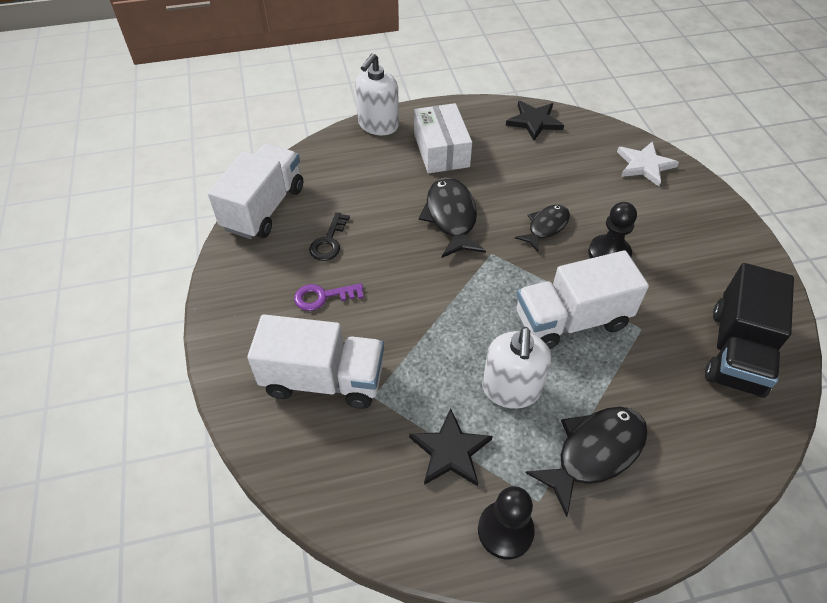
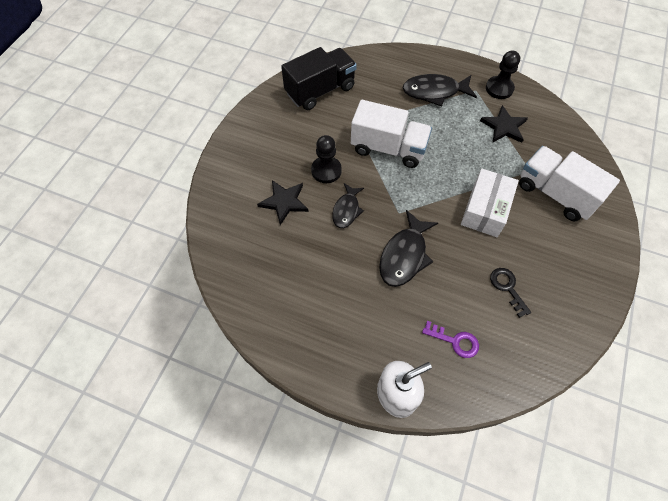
camera: 145 degrees left, 10 degrees up
white truck [208,144,303,239] -> none
purple key [294,283,364,311] -> purple key moved to [422,321,479,358]
black key [309,212,350,261] -> black key turned 75 degrees counterclockwise [490,268,531,318]
white box [414,103,472,173] -> white box moved to [461,169,519,237]
white soap dispenser [482,327,551,409] -> none
black star [506,101,564,141] -> black star moved to [257,180,309,225]
black fish [515,205,570,252] -> black fish turned 60 degrees counterclockwise [332,183,364,228]
white star [617,141,679,187] -> none

